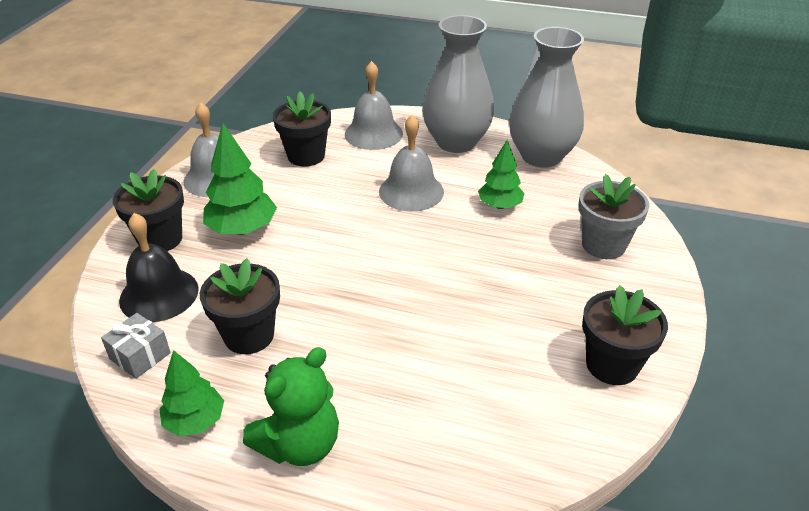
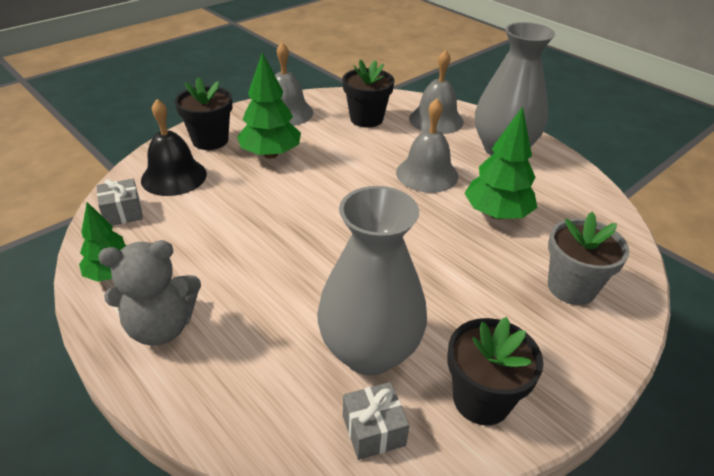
camera: 30 degrees right, 0 degrees up
black flower pot [200,258,280,354] -> none
green teddy bear [243,347,339,466] -> grey teddy bear [98,240,201,345]
green tree [478,140,525,209] -> green tree [464,107,537,219], size x1.52
grey vase [509,27,584,167] -> grey vase moved to [317,186,427,375]
none -> grey gift [343,382,409,460]

